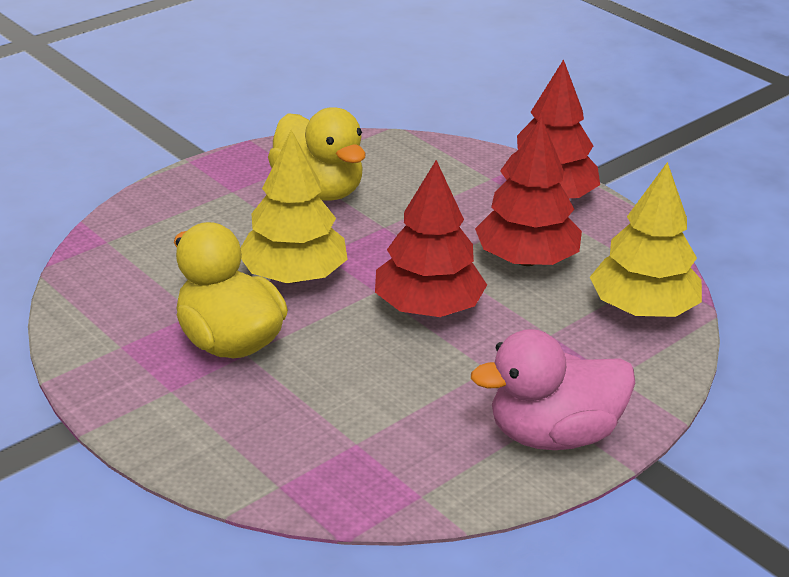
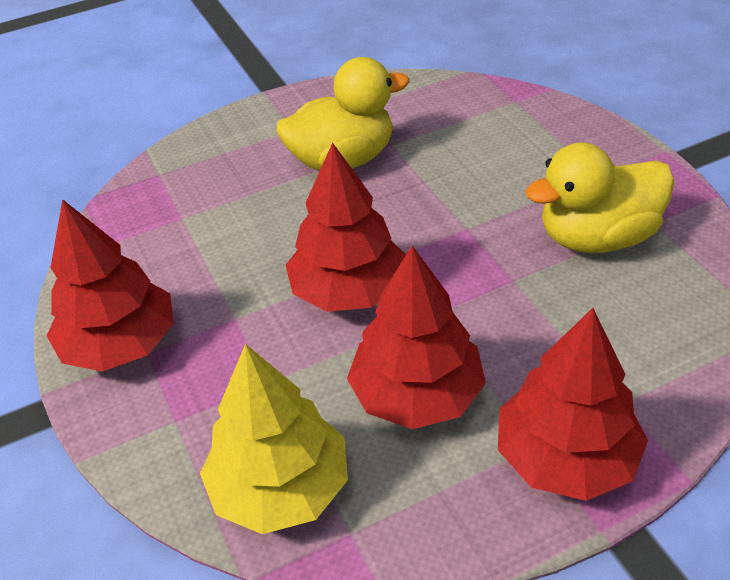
camera: 110 degrees right, 10 degrees up
yellow tree [241,130,348,283] -> none
pink duck [471,329,635,450] -> red tree [47,199,174,372]

